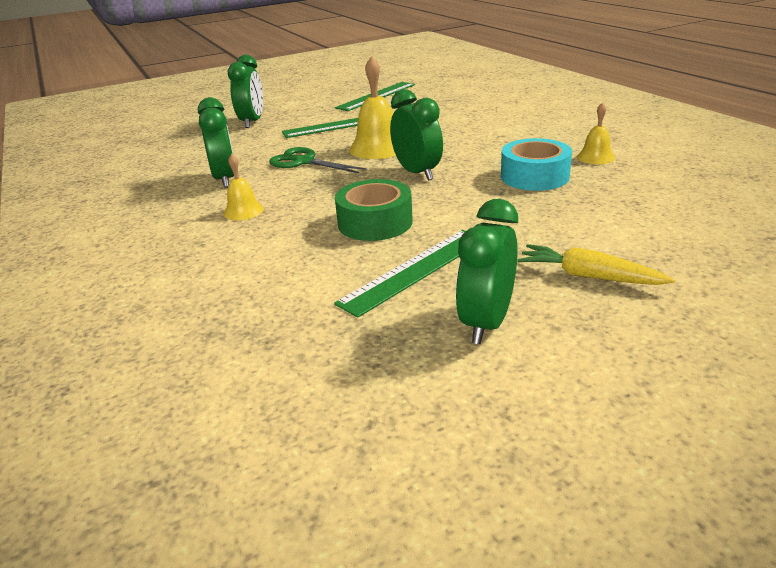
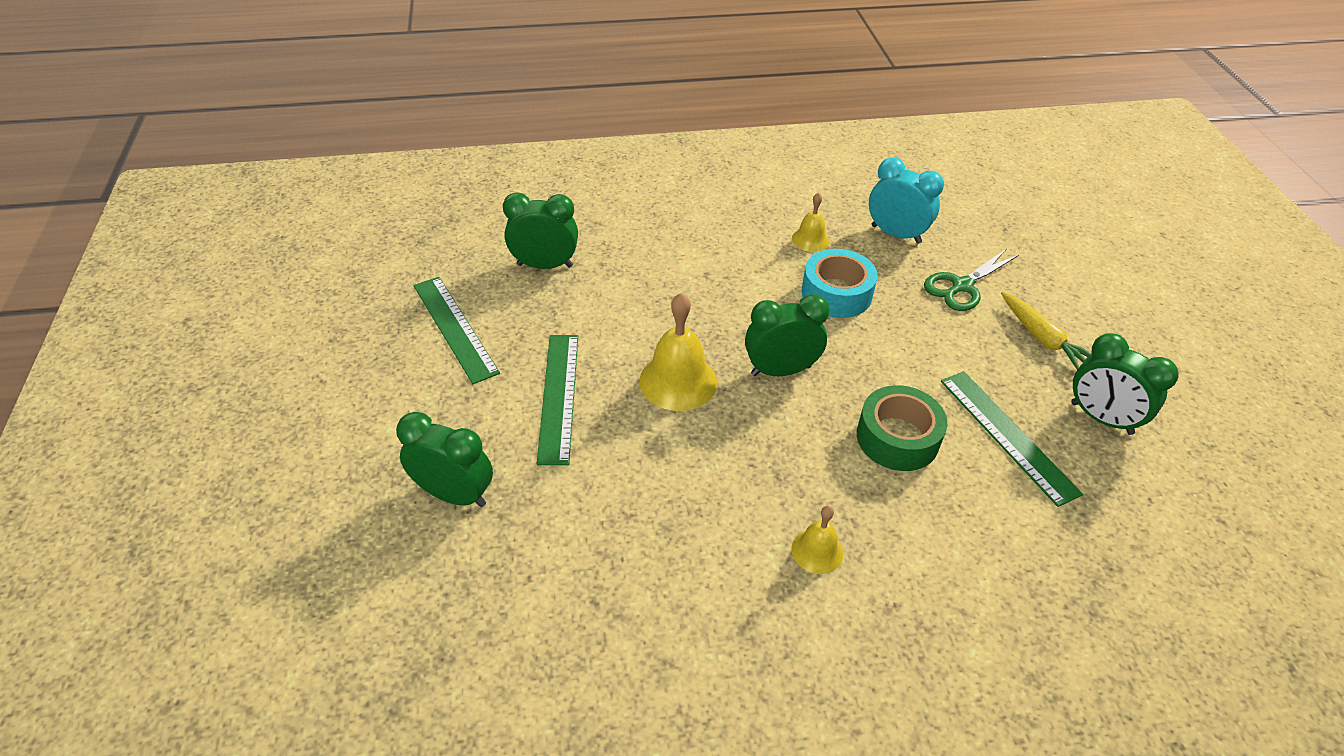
camera: 75 degrees left, 15 degrees up
green clock [198,97,234,188] -> green clock moved to [503,192,578,269]
green scissors [269,147,367,173] -> green scissors moved to [924,249,1019,311]
yellow carrot [517,244,675,285] -> yellow carrot turned 75 degrees counterclockwise [1001,292,1091,370]
none -> turquoise clock [869,157,944,244]

